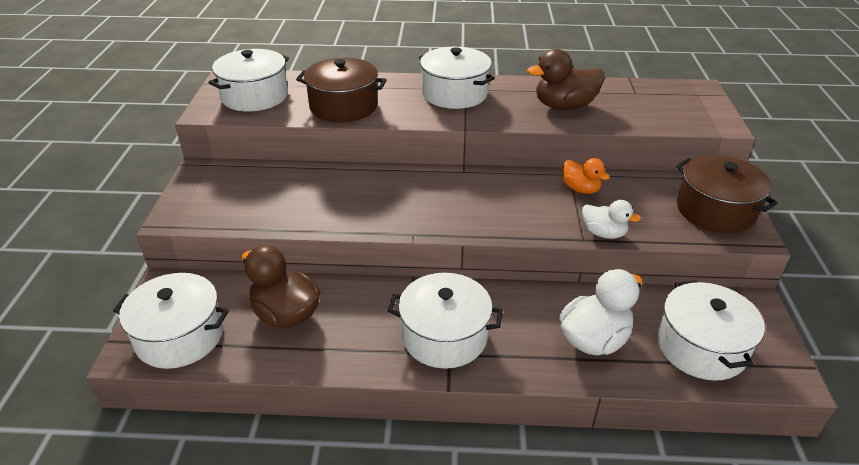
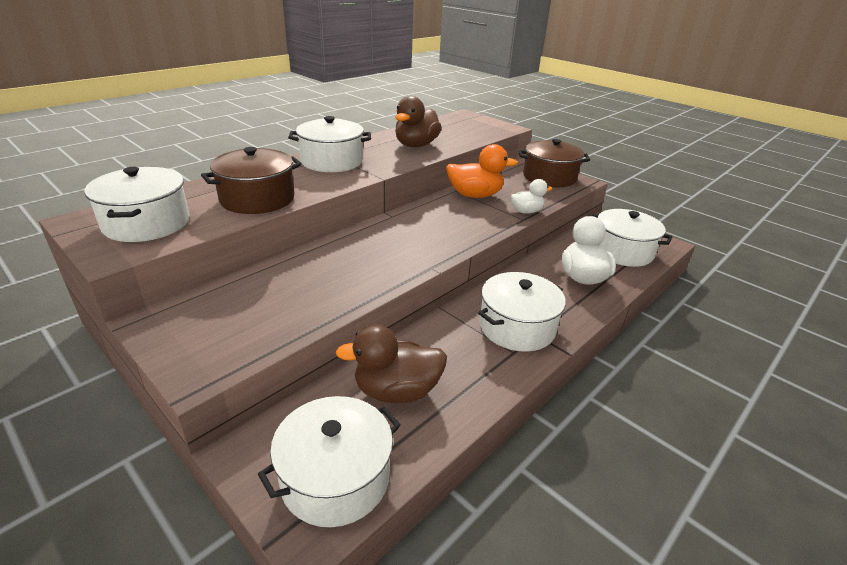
camera: 50 degrees left, 5 degrees down
orange duck [563,158,610,194] -> orange duck [446,144,518,198], size x1.64

